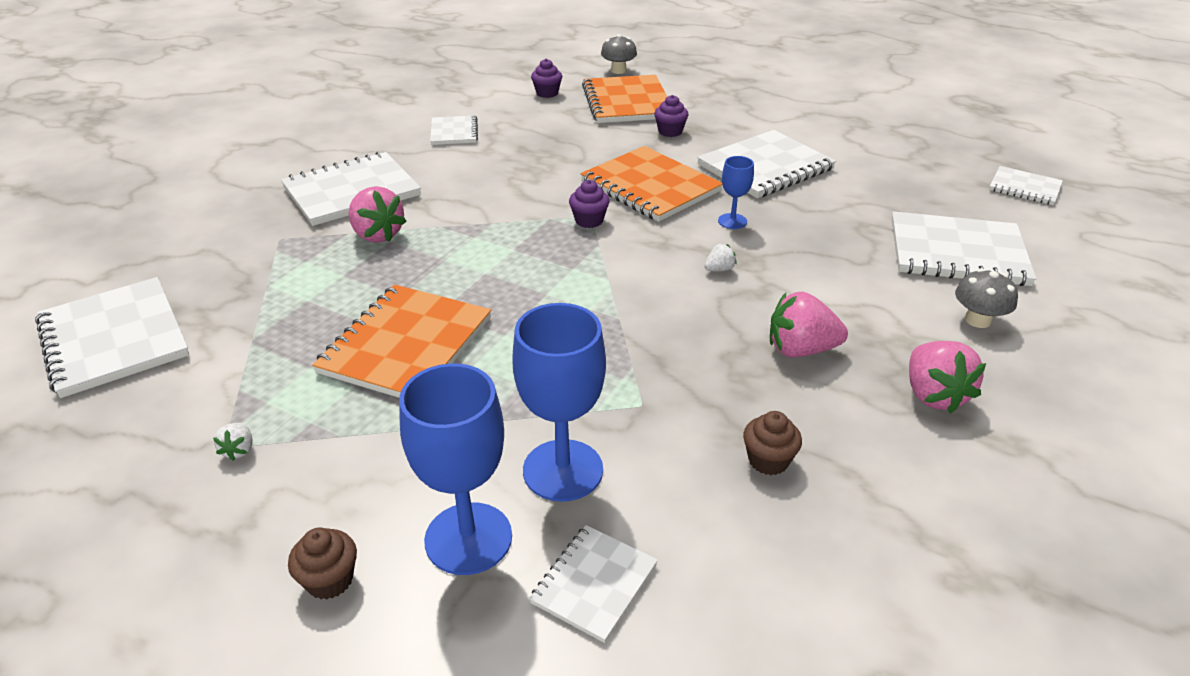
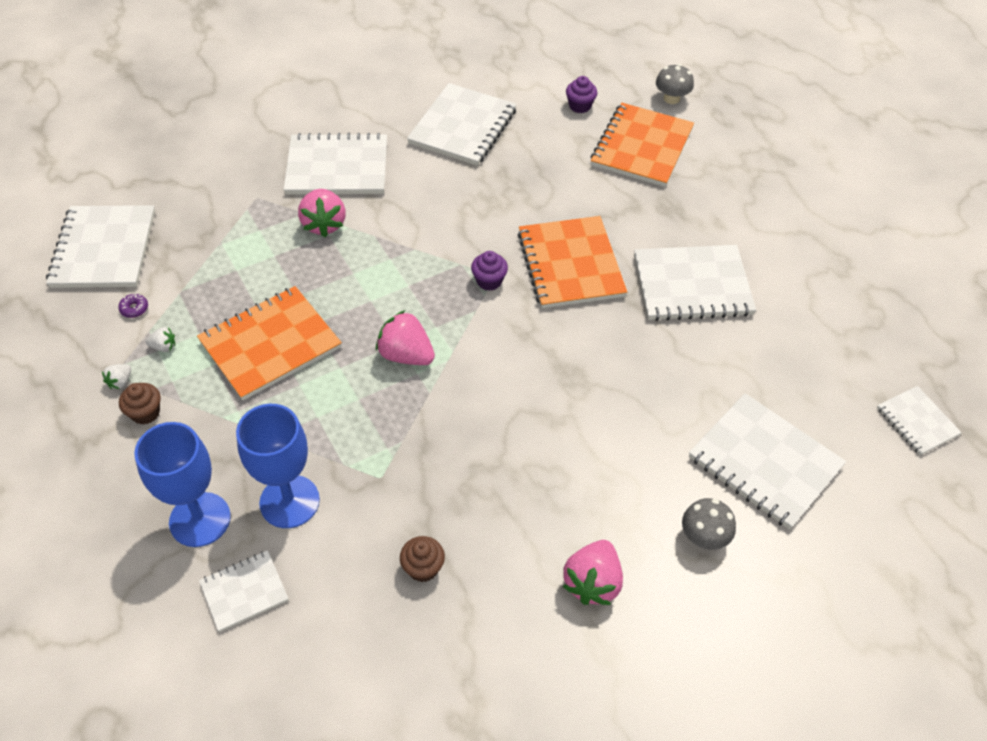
camera: 30 degrees right, 15 degrees up
brown cupcake [288,528,357,600] -> brown cupcake moved to [119,383,161,424]
white notebook [430,115,478,145] -> white notebook [407,83,517,166], size x1.83
purple cupcake [654,95,688,137] -> none
white strawberry [704,244,737,271] -> white strawberry moved to [146,327,175,352]
blue goblet [718,156,754,229] -> none
pink strawberry [770,291,848,358] -> pink strawberry moved to [376,310,435,365]
none -> purple donut [118,294,148,318]

